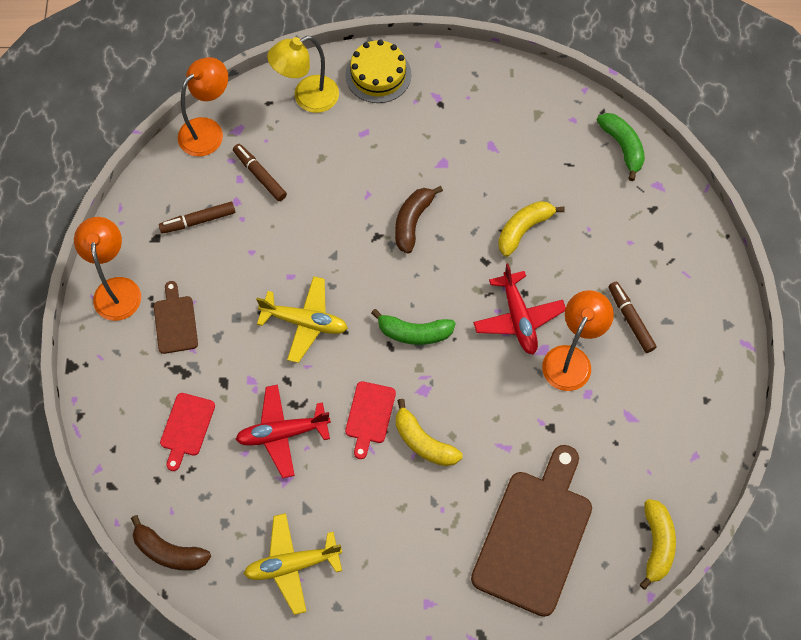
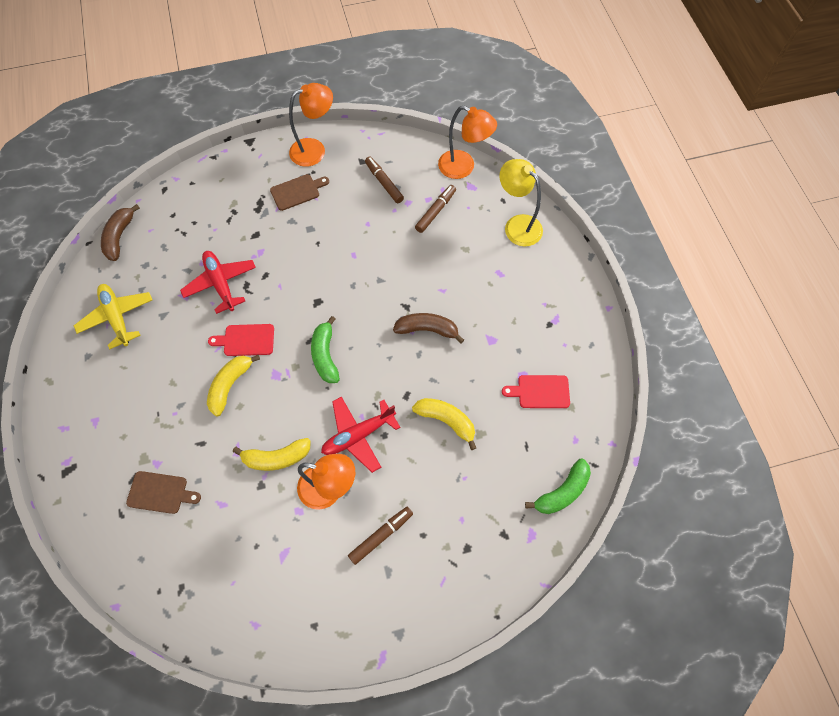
camera: 75 degrees right, 0 degrees up
red cutting board [160,393,215,471] -> red cutting board moved to [502,375,570,408]
yellow plane [256,276,348,363] -> none
yellow cake [345,39,412,103] -> none
brown cutting board [471,445,592,617] -> brown cutting board [126,471,201,514], size x0.48
yellow banana [639,499,676,590] -> yellow banana moved to [233,438,311,471]

